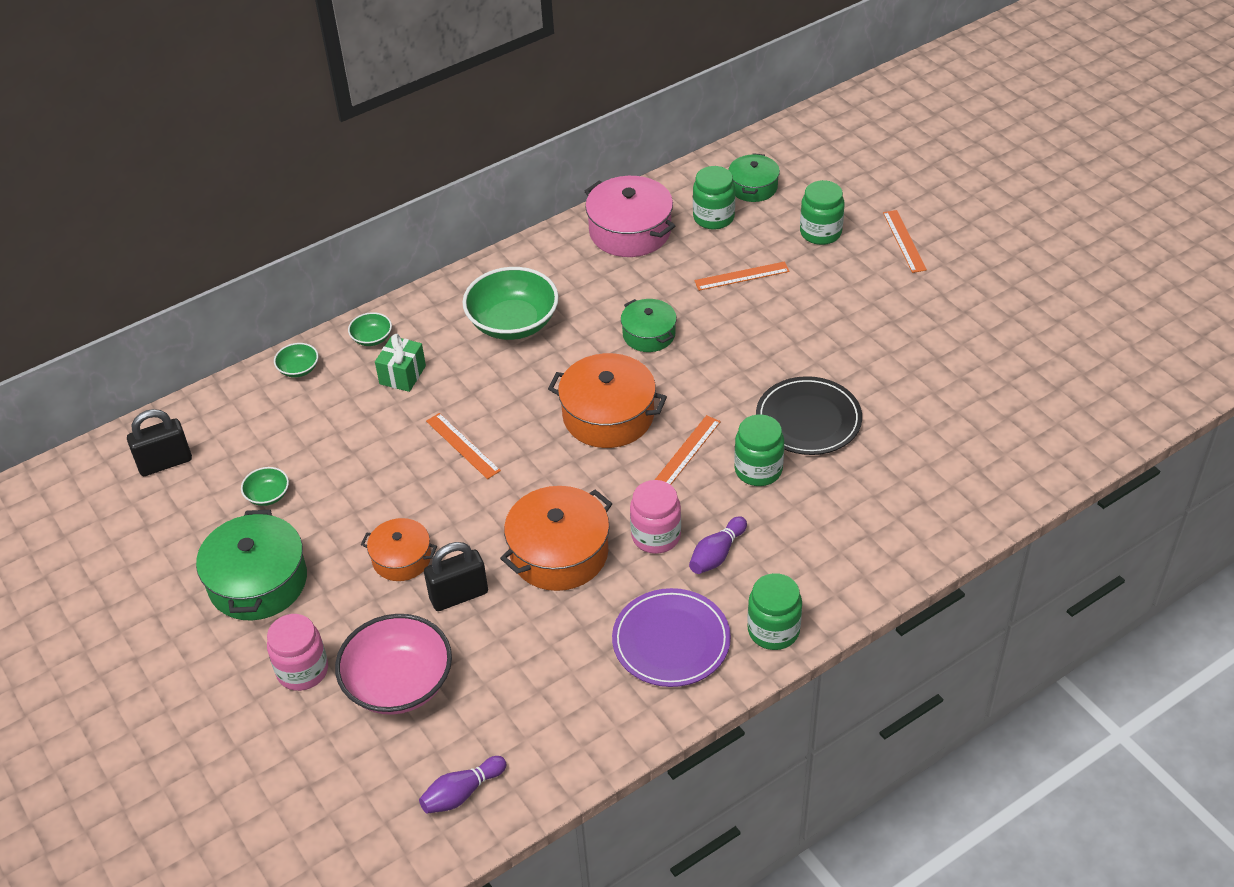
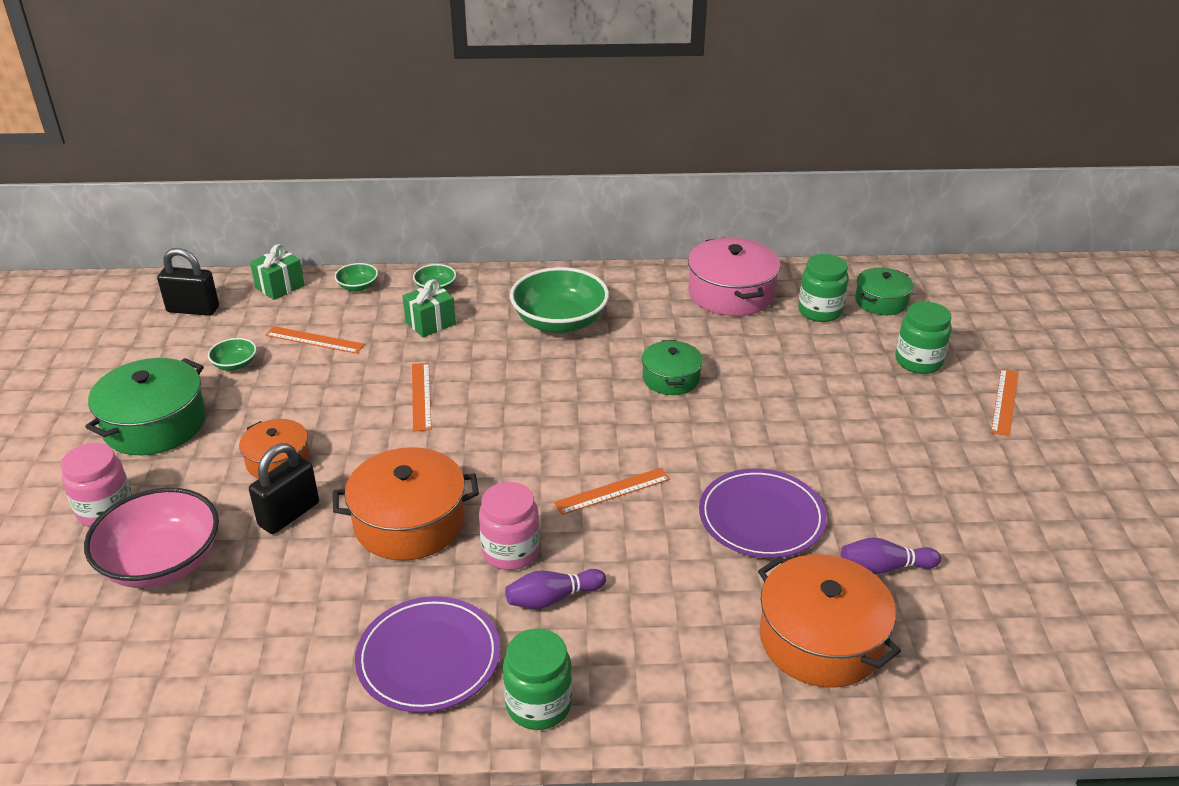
camera: 30 degrees right, 10 degrees down
purple bowling pin [419,756,507,814] -> purple bowling pin moved to [841,537,941,574]
black padlock [424,542,488,611] -> black padlock turned 60 degrees counterclockwise [249,443,319,534]
orange pot [548,353,667,448] -> orange pot moved to [758,554,901,687]
orange ruler [694,261,790,291] -> orange ruler moved to [265,326,364,354]
green jar [734,415,784,486] -> none
black plate [756,376,862,455] -> purple plate [699,469,827,558]
none -> green gift [250,244,305,300]

